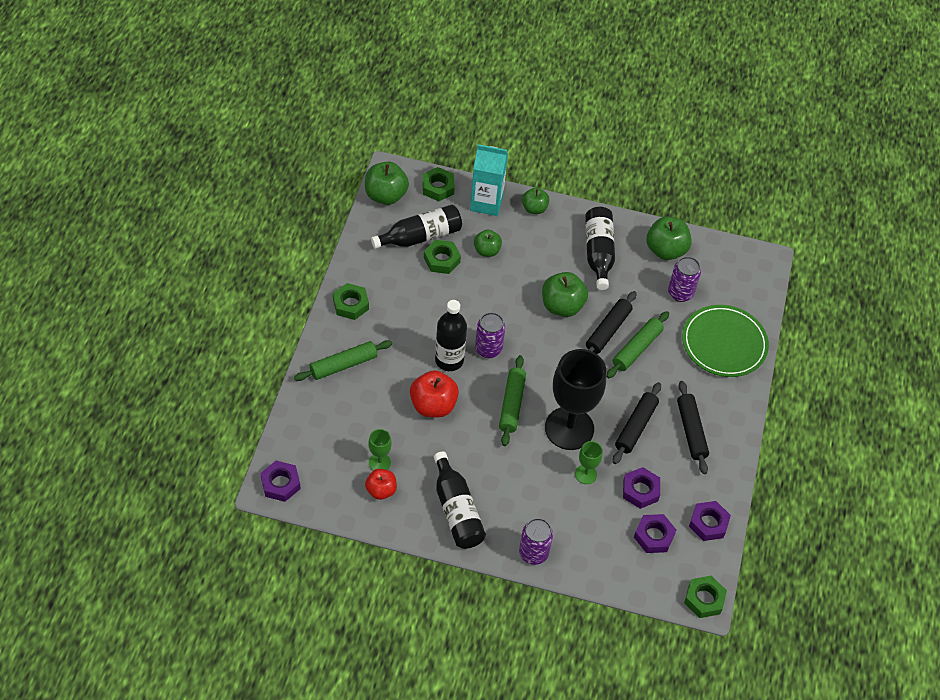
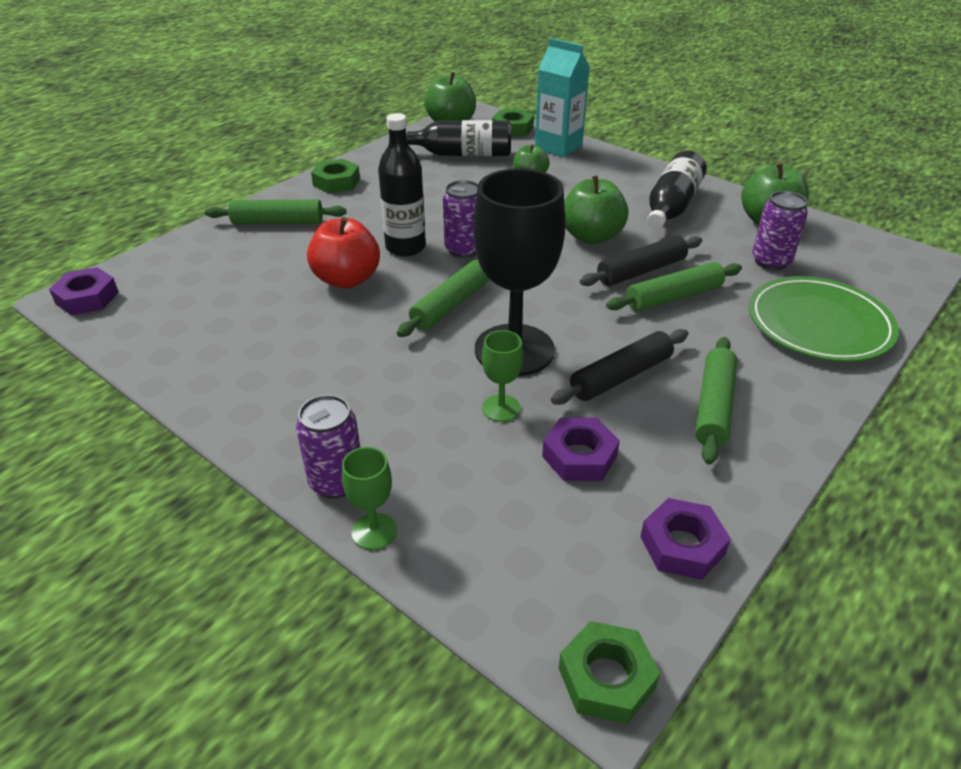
camera: 30 degrees right, 15 degrees down
red apple [365,469,397,500] -> none
green goblet [368,429,392,470] -> green goblet moved to [342,447,397,550]
green nut [424,240,461,274] -> none
black bottle [434,452,486,549] -> none
green apple [522,187,549,214] -> none
purple nut [634,514,676,553] -> none
black rolling pin [677,381,709,474] -> green rolling pin [695,337,737,465]

